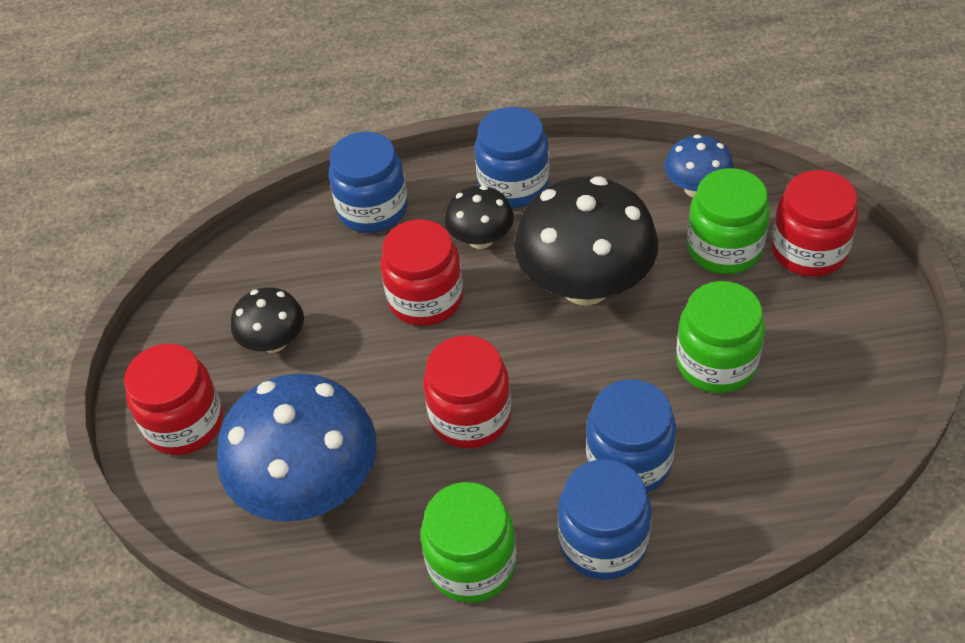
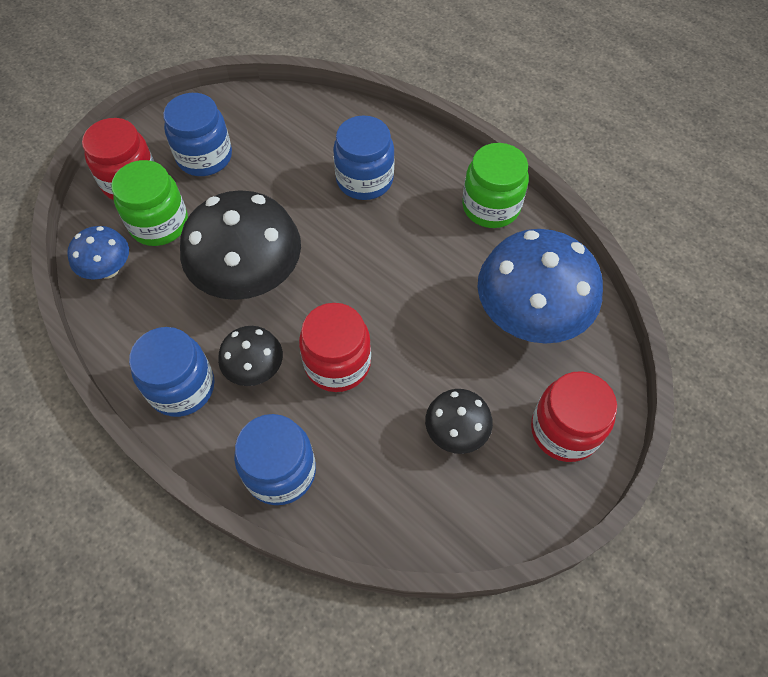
camera: 135 degrees left, 10 degrees up
red jar [423,335,511,449] -> none
blue jar [558,459,651,580] -> blue jar moved to [163,93,232,176]
green jar [676,281,765,393] -> none

